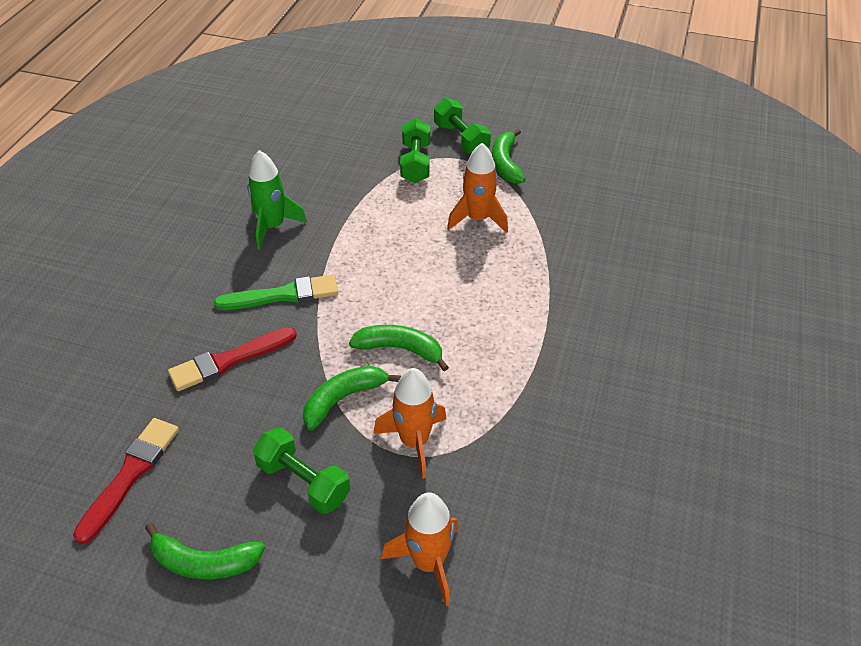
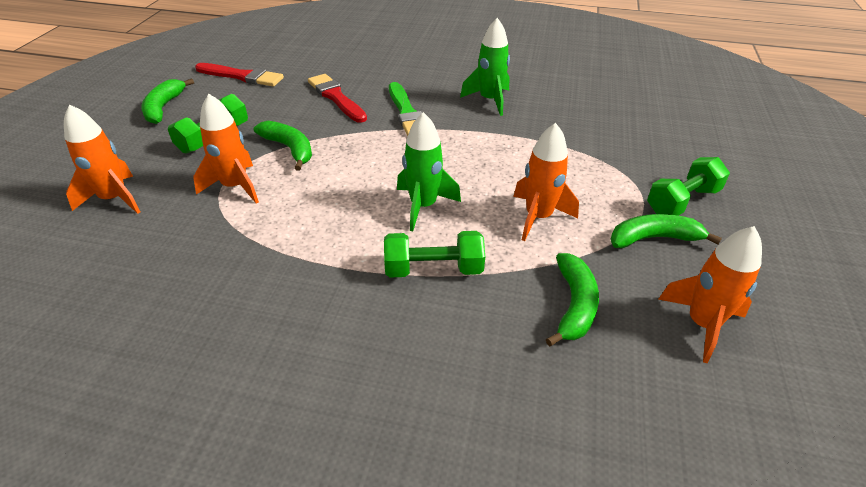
camera: 85 degrees right, 5 degrees down
green banana [349,325,449,371] -> green banana moved to [546,253,599,346]
green dumbbell [400,118,430,183] -> green dumbbell moved to [384,231,485,278]
none -> green rocket [397,112,461,231]
none -> orange rocket [658,226,762,363]

